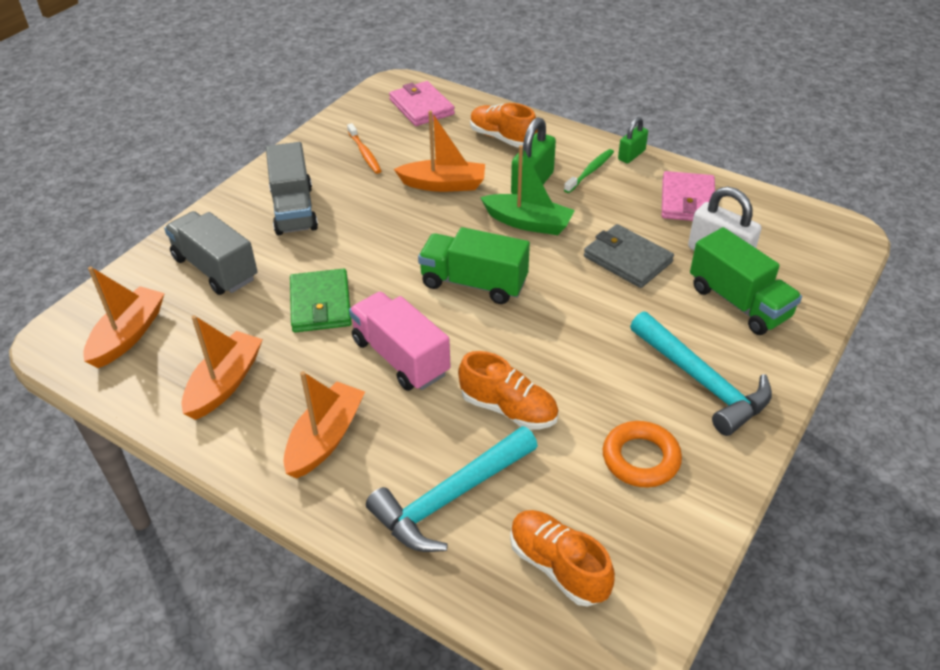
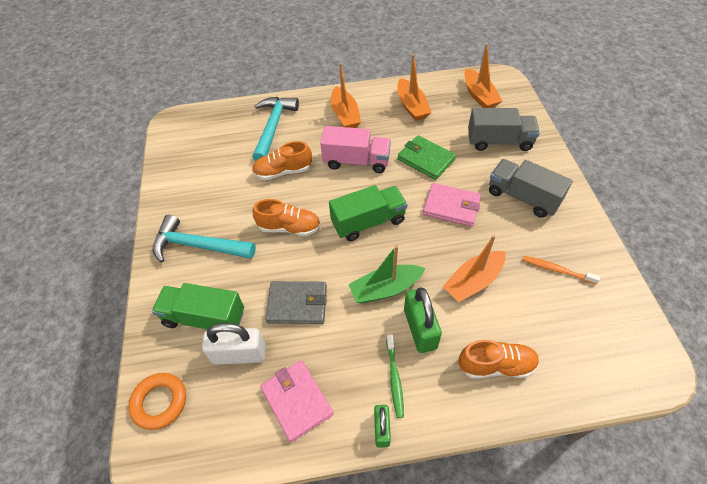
camera: 140 degrees right, 10 degrees up
pink wallet [389,81,455,126] -> pink wallet moved to [423,183,481,227]
orange shoe [510,510,615,607] -> orange shoe moved to [253,199,321,236]
orange ring [603,421,682,487] -> orange ring moved to [128,373,186,430]

